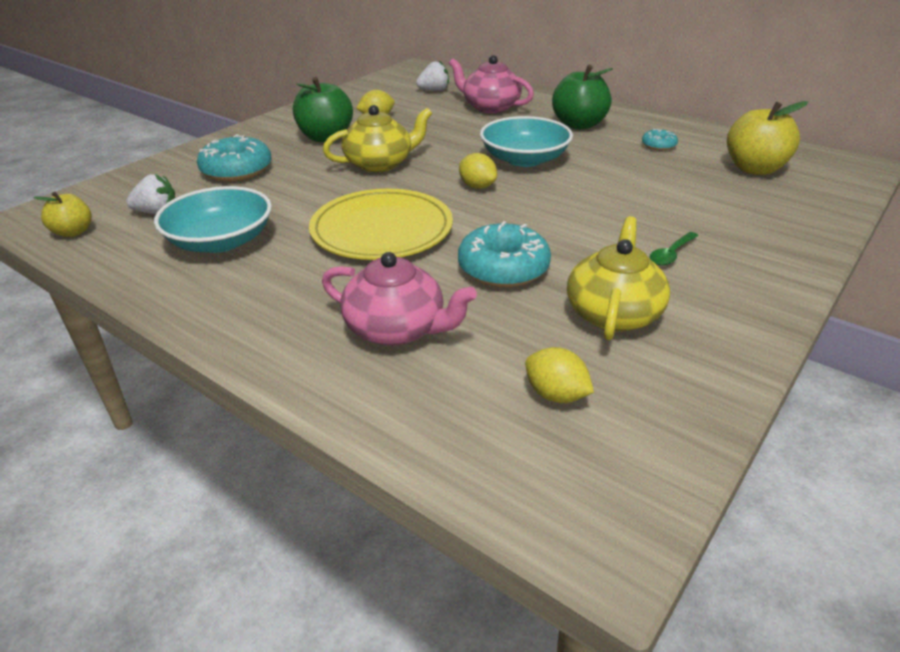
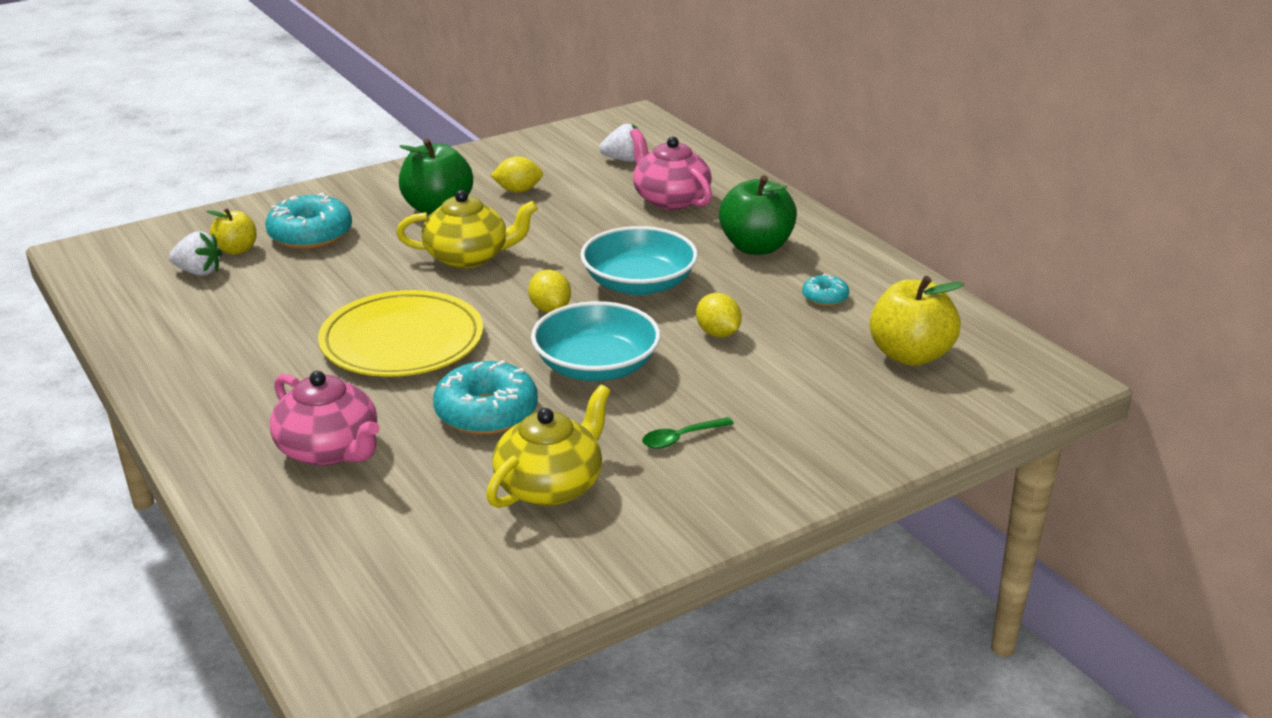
camera: 20 degrees right, 5 degrees down
yellow apple [34,192,92,237] -> yellow apple moved to [207,208,257,255]
turquoise bowl [154,186,272,253] -> turquoise bowl moved to [531,301,661,381]
yellow lemon [525,347,594,403] -> yellow lemon moved to [696,293,742,337]

